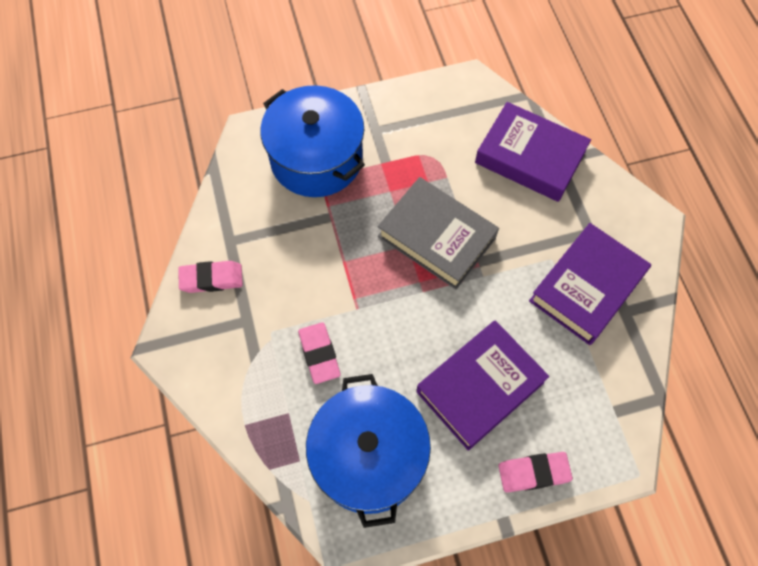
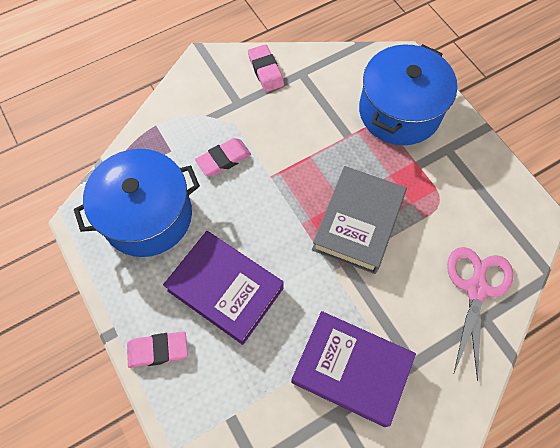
camera: 75 degrees right, 0 degrees up
purple book [475,102,591,202] -> pink scissors [447,247,513,381]
pink eraser [498,452,573,492] -> pink eraser turned 75 degrees counterclockwise [127,331,188,368]

